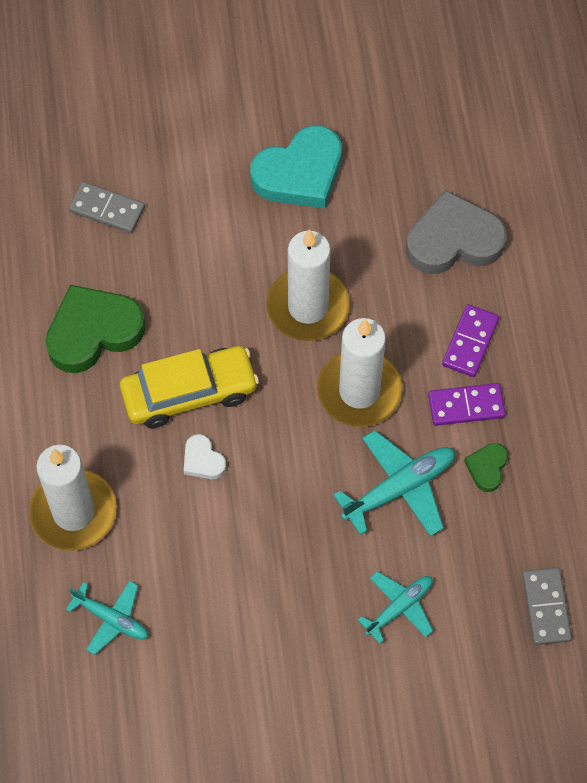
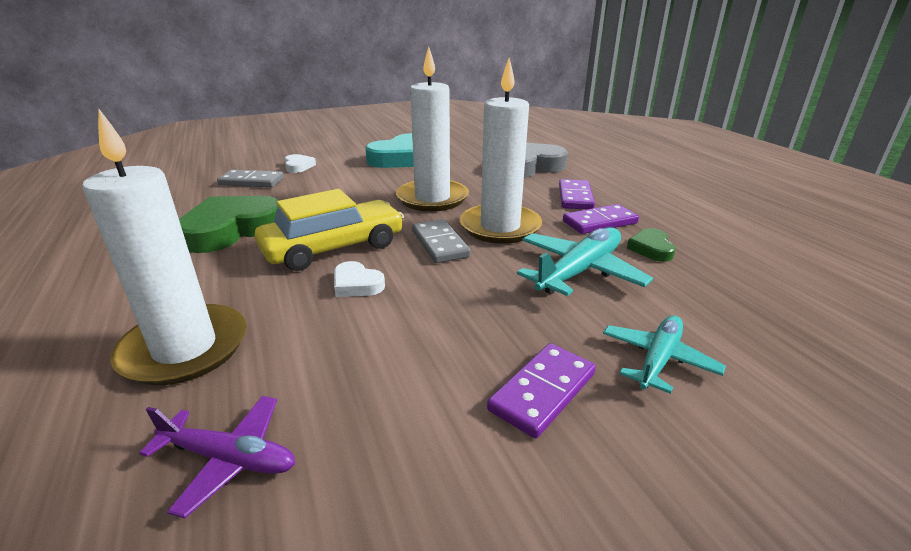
camera: 15 degrees left, 35 degrees down
turquoise plane [66,580,148,655] -> purple plane [139,396,295,518]
grey domino [522,567,572,645] -> grey domino moved to [412,219,471,263]
none -> white heart [284,154,316,173]
none -> purple domino [487,343,596,438]

